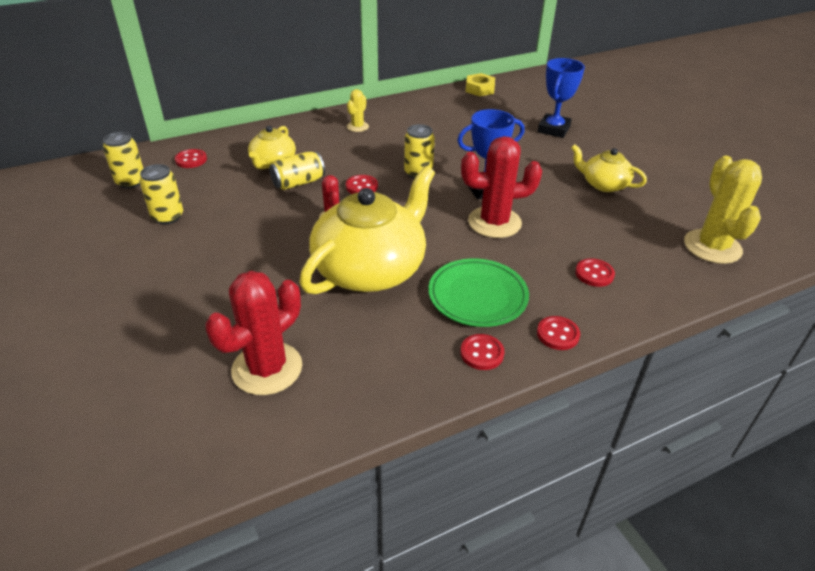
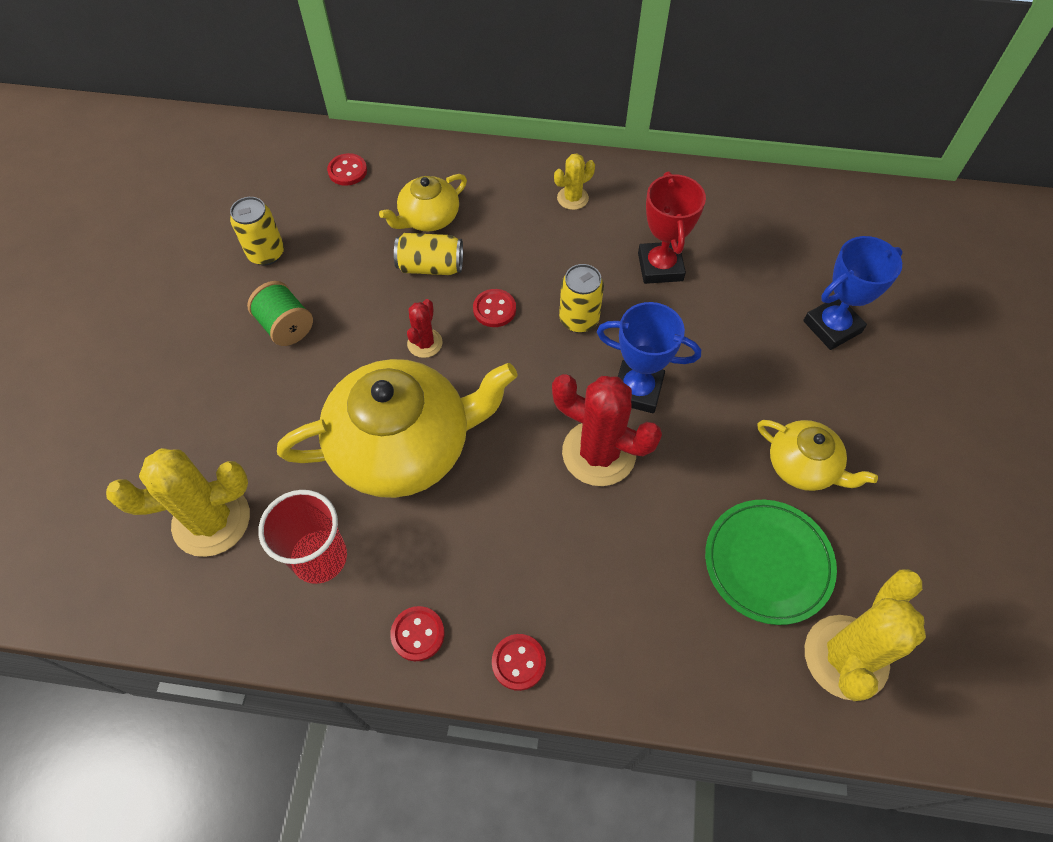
camera: 35 degrees right, 20 degrees up
yellow can [103,132,144,189] -> none
red cactus [205,270,302,395] -> yellow cactus [106,448,250,557]
green plate [428,258,529,327] -> green plate moved to [705,500,837,625]
yellow nut [466,73,495,96] -> none
yellow teapot [571,144,647,192] -> yellow teapot turned 150 degrees clockwise [758,420,878,491]
red button [575,258,615,287] -> none
none -> green spool [247,281,313,346]
none -> red cup [258,490,347,584]
none -> red trophy [638,171,706,284]

